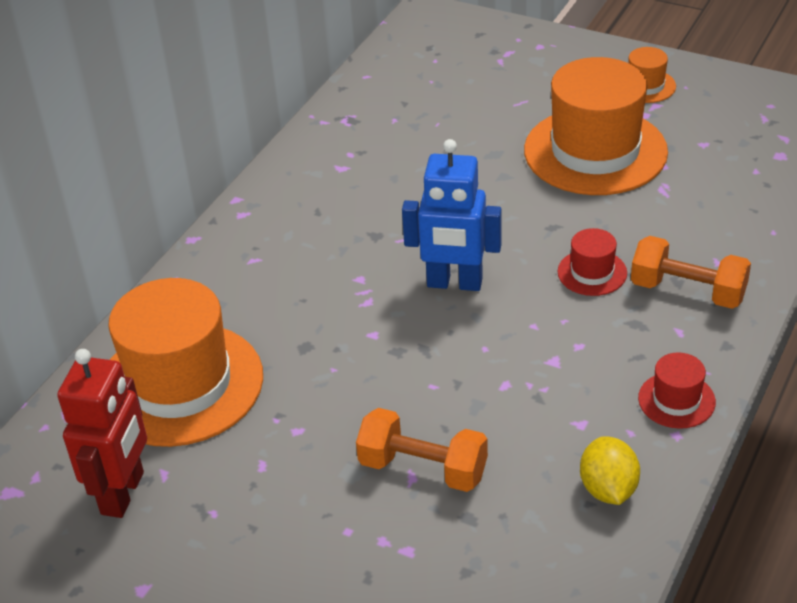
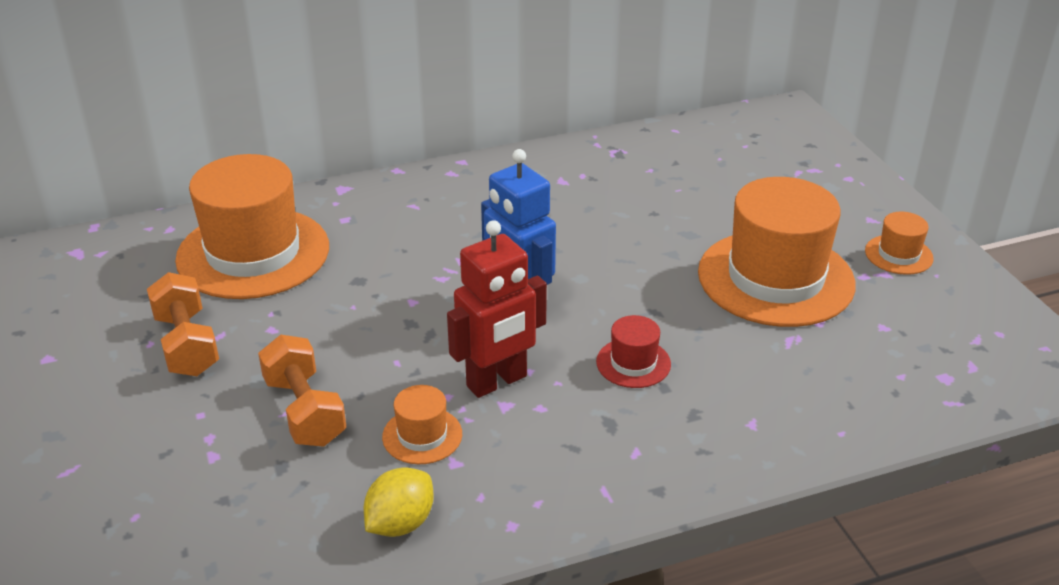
camera: 40 degrees right, 5 degrees down
red robot [57,349,147,518] -> red robot moved to [447,220,547,398]
orange dumbbell [631,236,751,309] -> orange dumbbell moved to [147,272,219,376]
red hat [638,352,716,429] -> none
none -> orange hat [382,385,462,464]

